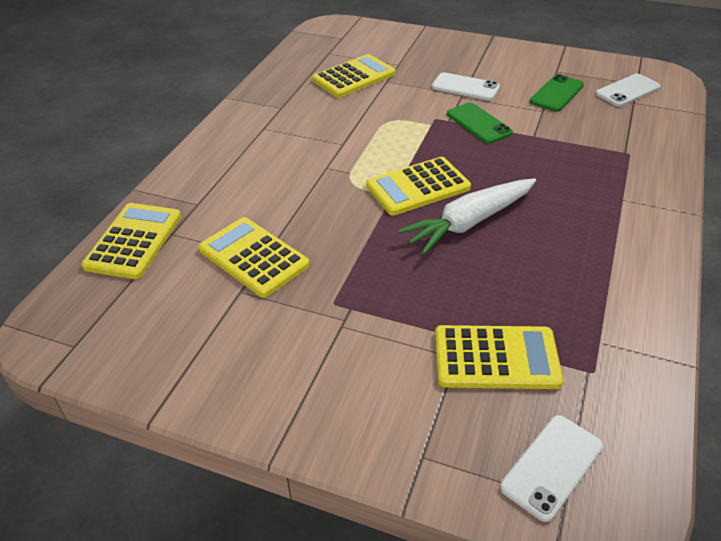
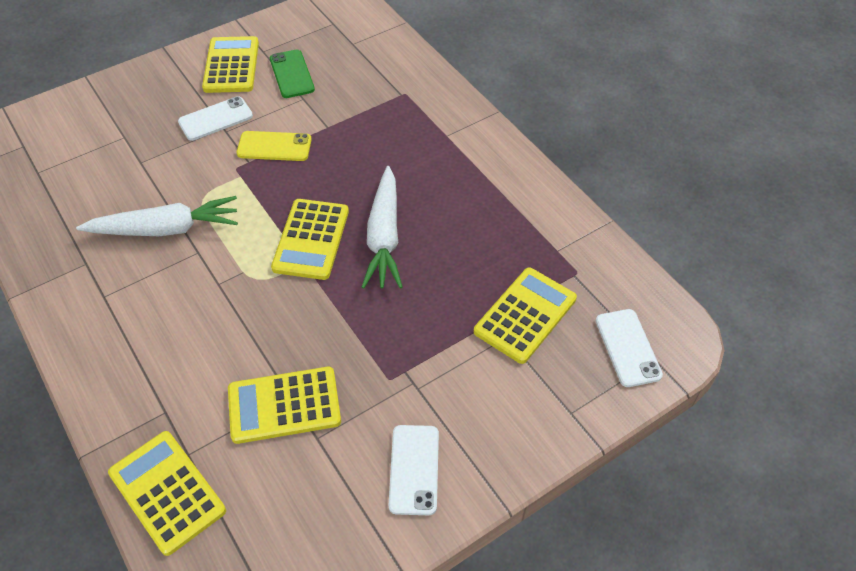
camera: 55 degrees left, 10 degrees up
yellow calculator [312,54,396,98] -> yellow calculator moved to [202,36,259,93]
green phone [447,102,513,144] -> yellow phone [237,131,312,161]
white phone [596,74,661,107] -> white phone moved to [389,425,439,515]
none -> white carrot [76,196,238,236]

